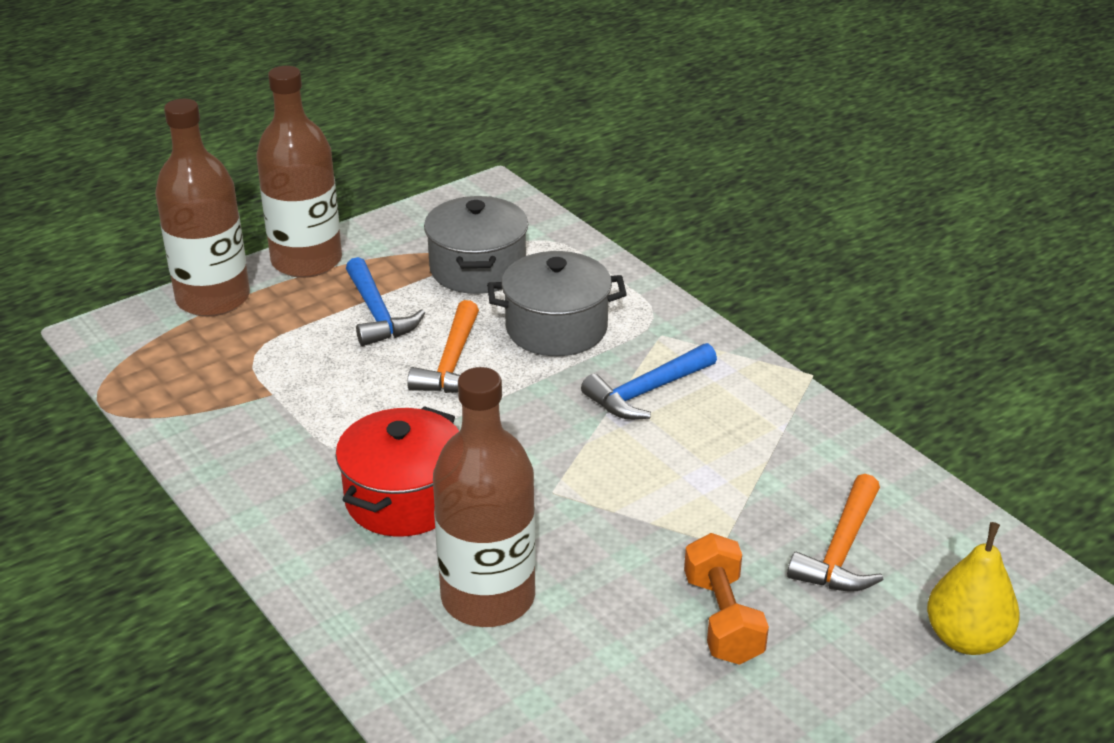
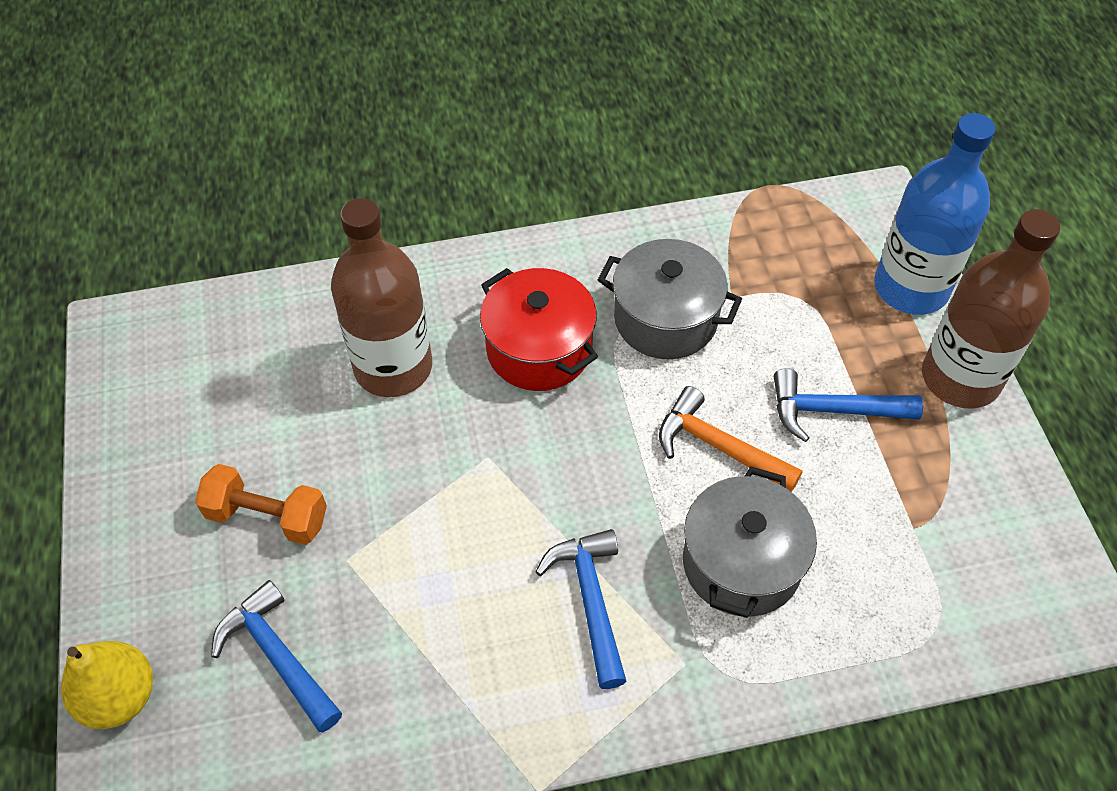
camera: 115 degrees right, 20 degrees up
brown bottle [155,99,250,317] -> blue bottle [874,113,995,315]
grey pot [424,196,528,294] -> grey pot moved to [598,239,742,359]
orange hammer [787,474,883,592] -> blue hammer [211,580,342,732]

